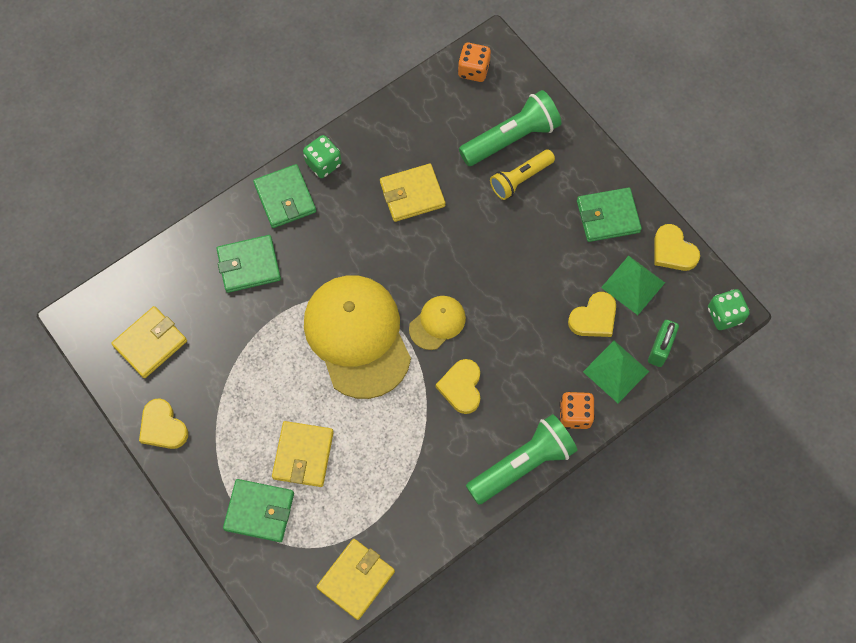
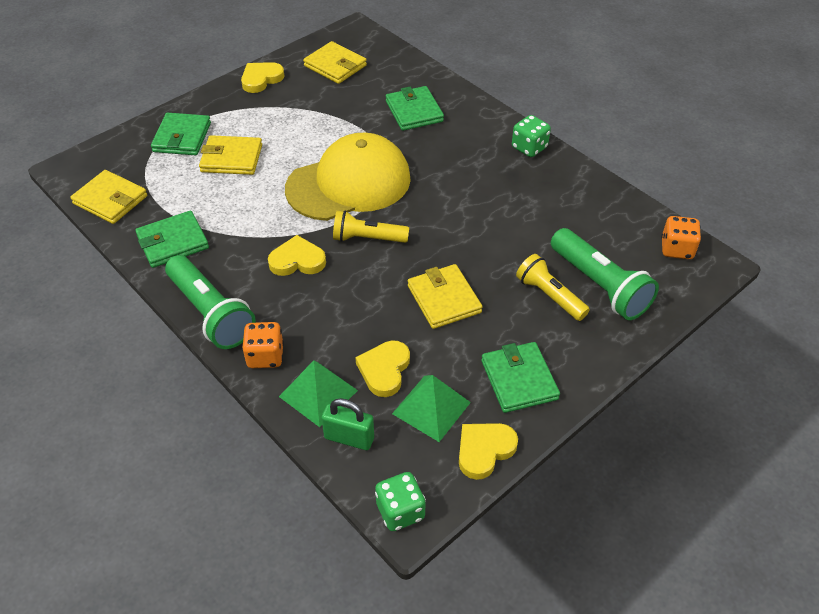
camera: 85 degrees right, 20 degrees down
green wallet [253,164,316,228] -> green wallet moved to [135,210,209,268]
yellow wallet [380,164,445,222] -> yellow wallet moved to [408,264,482,329]
yellow cap [409,296,466,350] -> yellow flashlight [333,210,409,243]
yellow heart [568,292,616,337] -> yellow heart turned 60 degrees clockwise [355,340,410,397]

